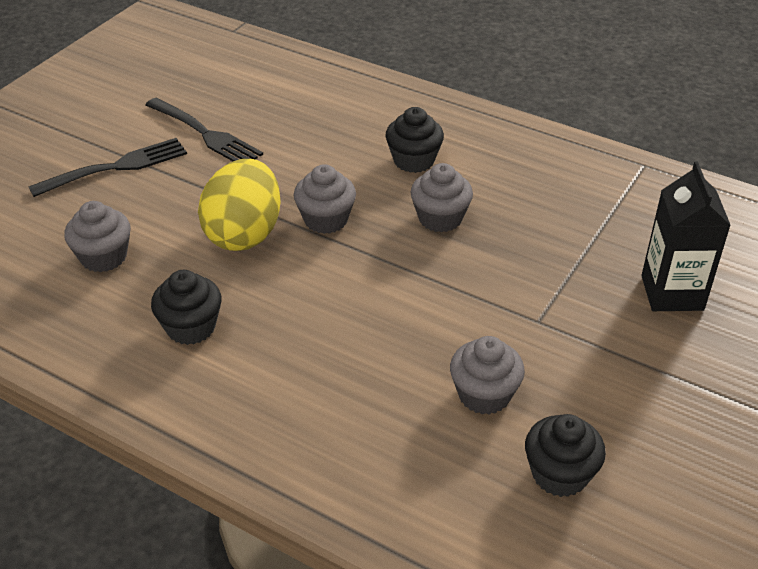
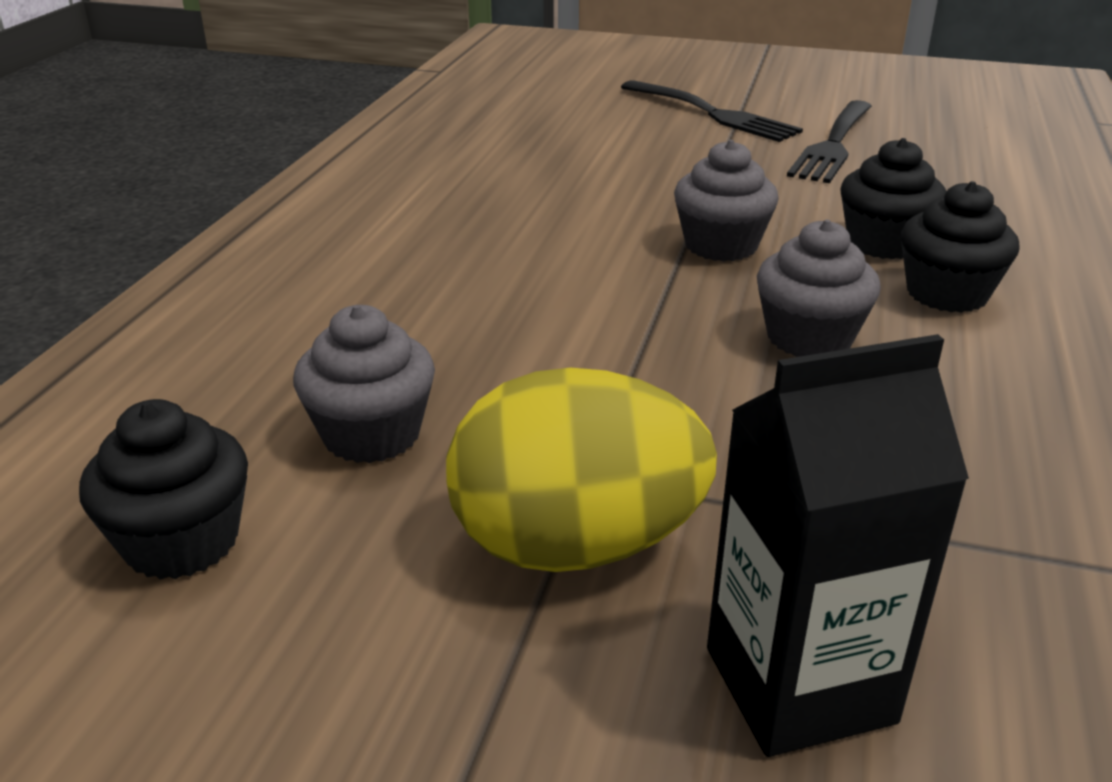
camera: 75 degrees right, 10 degrees down
grey cupcake [64,201,131,272] -> none
black cupcake [151,270,222,345] -> black cupcake moved to [840,138,946,259]
yellow egg [198,159,281,251] -> yellow egg moved to [446,368,717,572]

